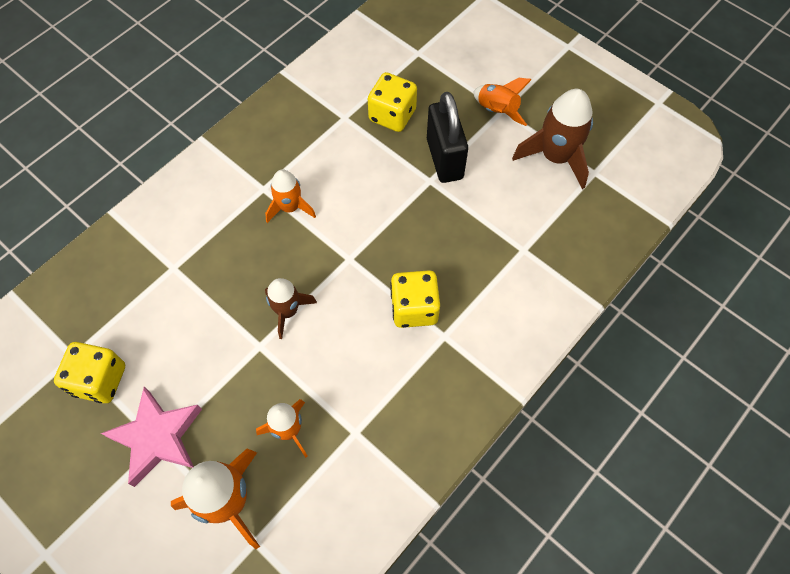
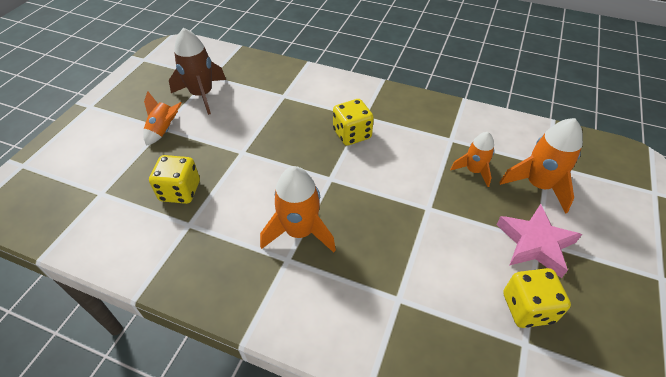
camera: 110 degrees left, 15 degrees down
orange rocket [265,169,316,223] -> orange rocket [260,166,336,252], size x1.61
brown rocket [265,278,317,339] -> none
black padlock [427,92,468,183] -> none

